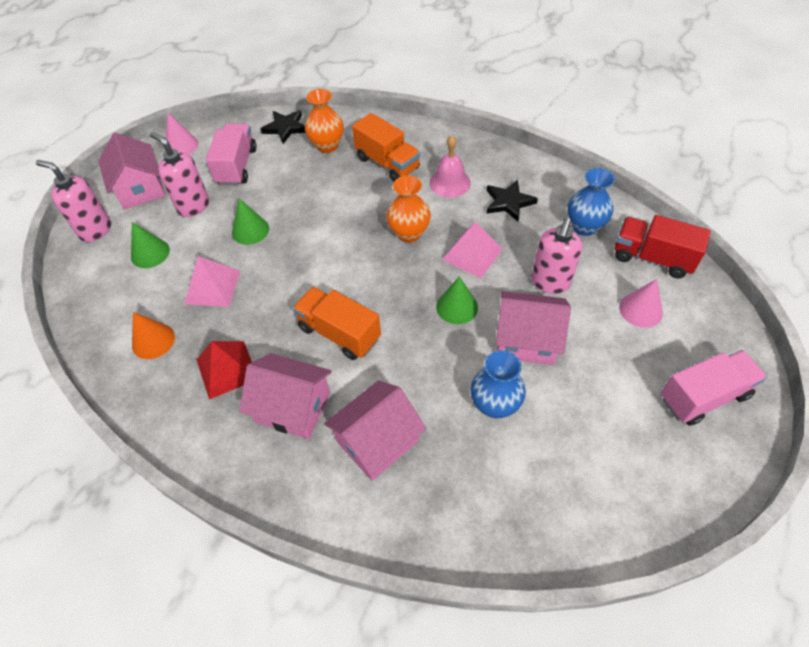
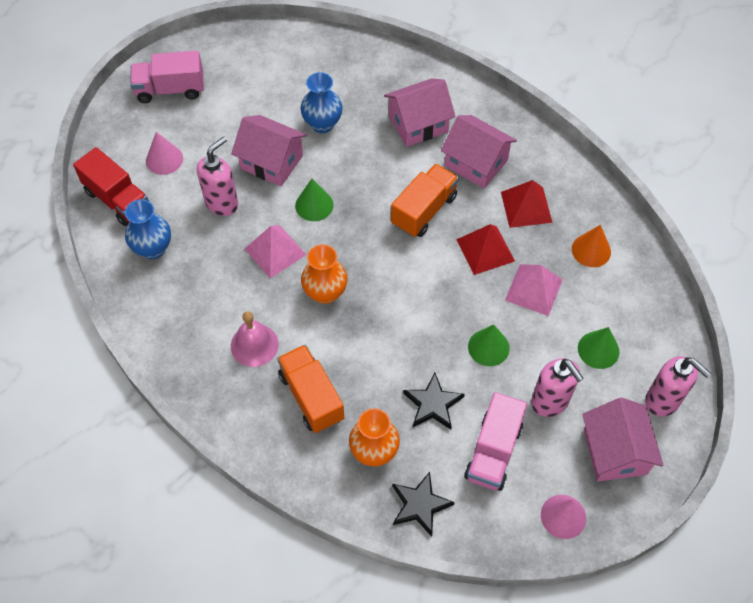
camera: 165 degrees left, 5 degrees up
orange truck [293,287,381,360] -> orange truck turned 105 degrees counterclockwise [391,164,459,237]
black star [486,180,538,221] -> black star moved to [403,373,465,429]
none -> red pyramid [456,224,515,275]

